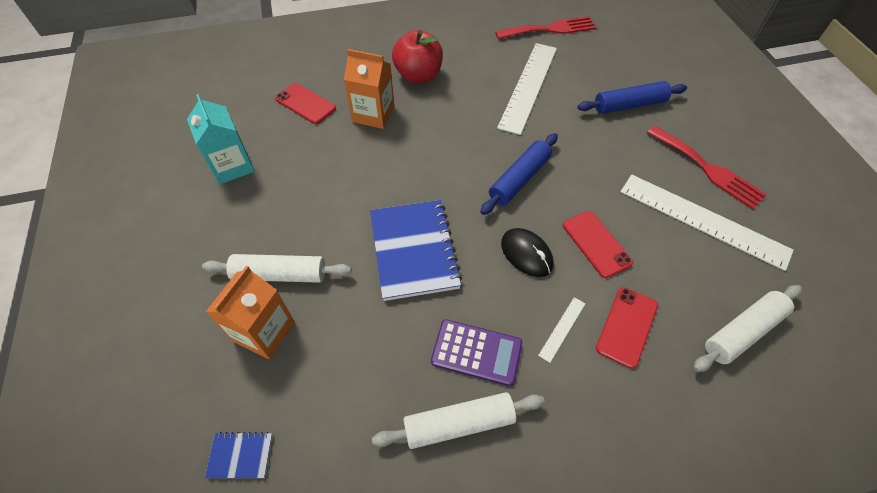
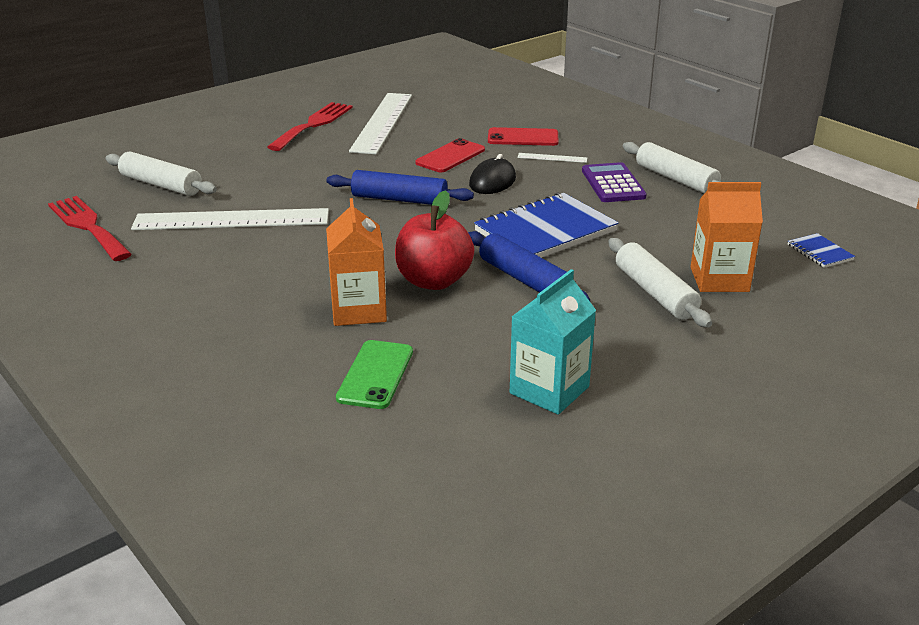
camera: 115 degrees left, 25 degrees down
red phone [275,83,336,124] -> green phone [336,340,413,409]
red apple [392,30,443,83] -> red apple moved to [395,190,474,290]
blue rolling pin [578,81,687,114] -> blue rolling pin moved to [468,231,590,301]
white rolling pin [693,285,802,372] -> white rolling pin moved to [105,152,217,196]

